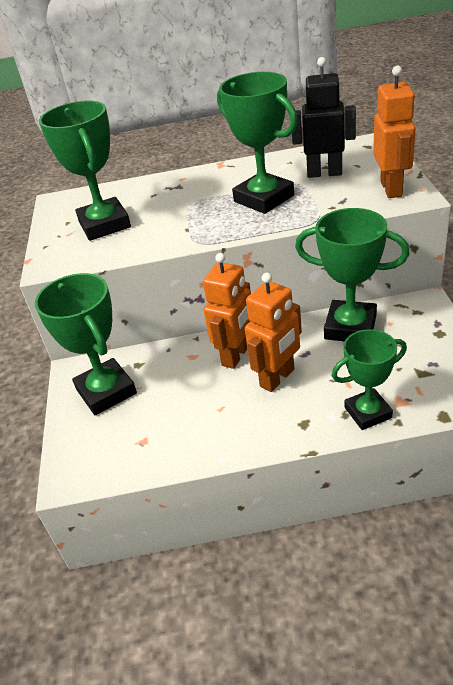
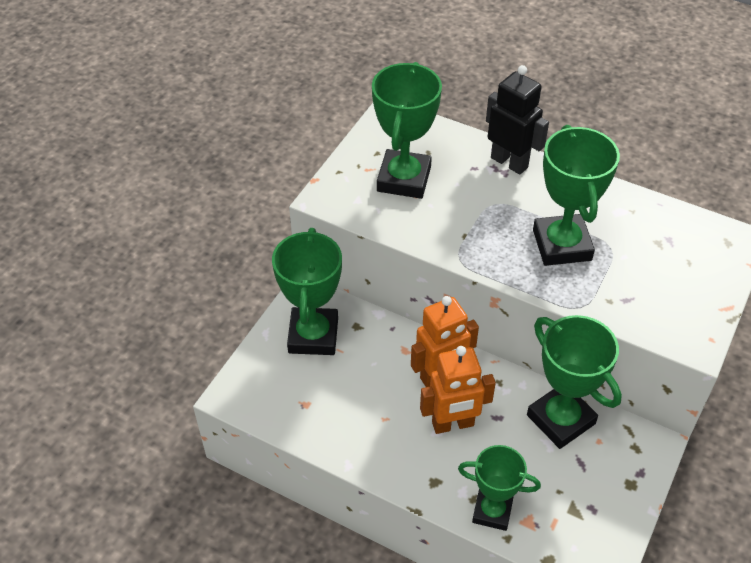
camera: 30 degrees right, 10 degrees up
black robot [292,57,356,178] -> black robot moved to [486,65,549,175]
orange robot [373,66,416,198] -> none

